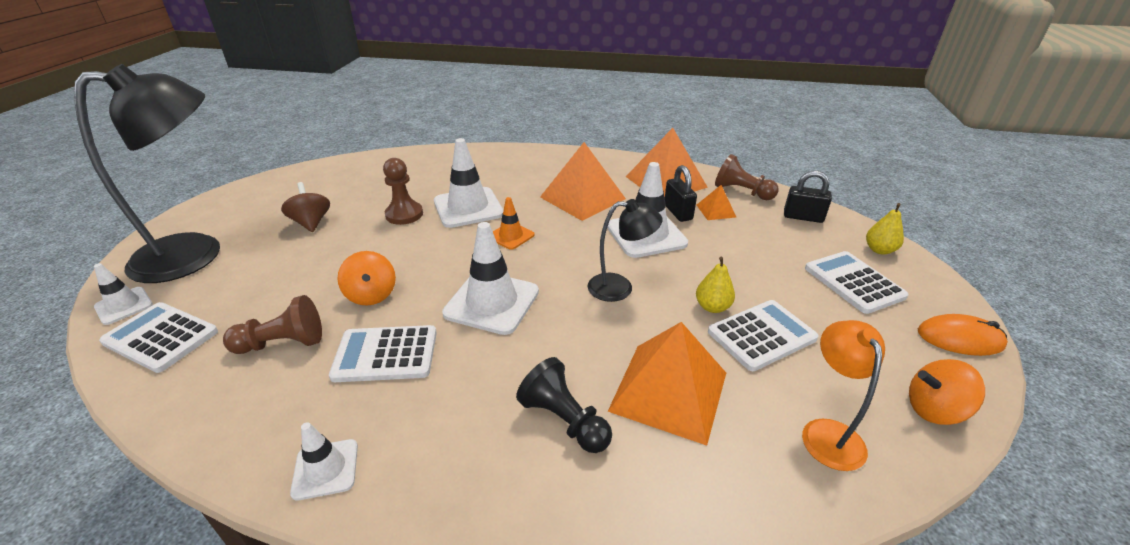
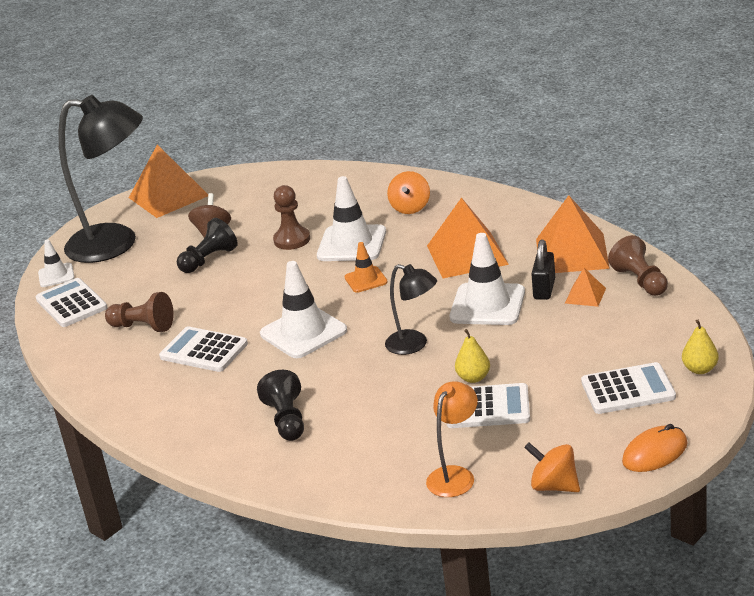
camera: 35 degrees right, 5 degrees down
white traffic cone [290,422,358,501] -> none
orange spinning top [337,251,396,306] -> orange spinning top moved to [387,171,430,214]
orange pyramid [608,322,726,446] -> orange pyramid moved to [129,144,208,218]
black padlock [784,171,832,223] -> none
white calculator [805,251,909,314] -> white calculator turned 75 degrees clockwise [581,362,676,414]
orange mouse [918,314,1008,356] -> orange mouse turned 75 degrees counterclockwise [622,424,688,472]
none -> black pawn [177,218,238,273]

